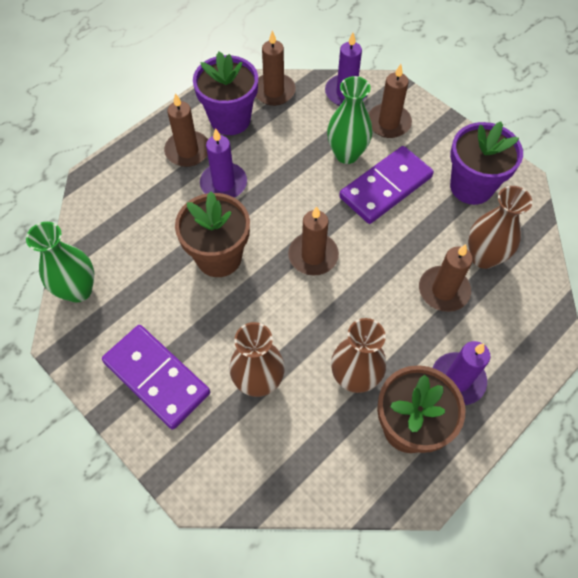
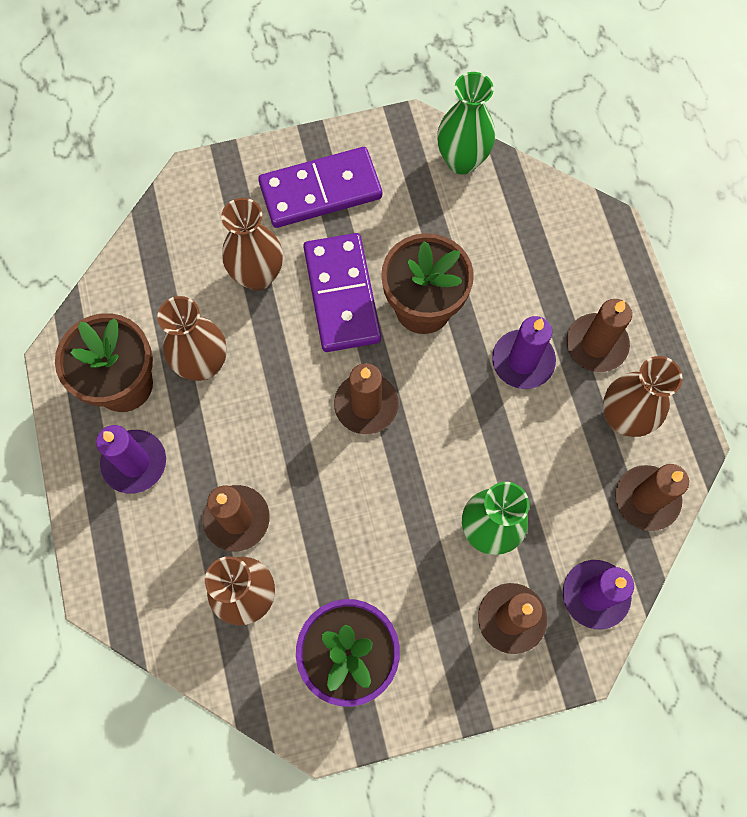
camera: 120 degrees right, 10 degrees up
purple flower pot [193,52,258,135] -> brown vase [603,356,683,437]
purple domino [339,146,434,224] -> purple domino moved to [303,233,381,352]

